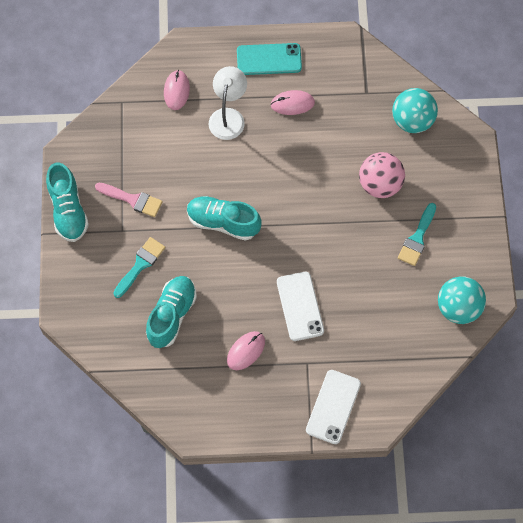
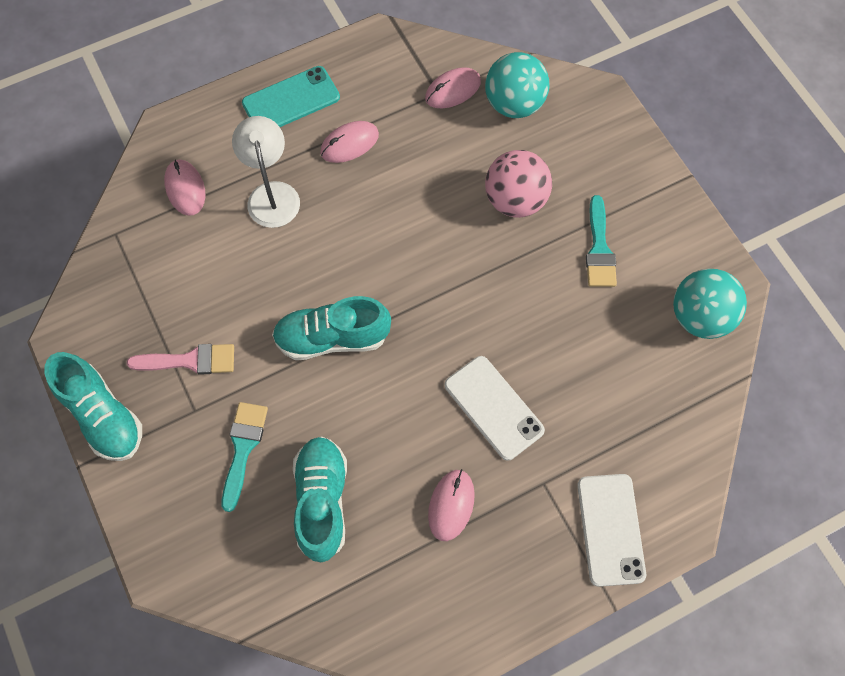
camera: 25 degrees left, 0 degrees up
none -> pink mouse [425,67,481,108]

